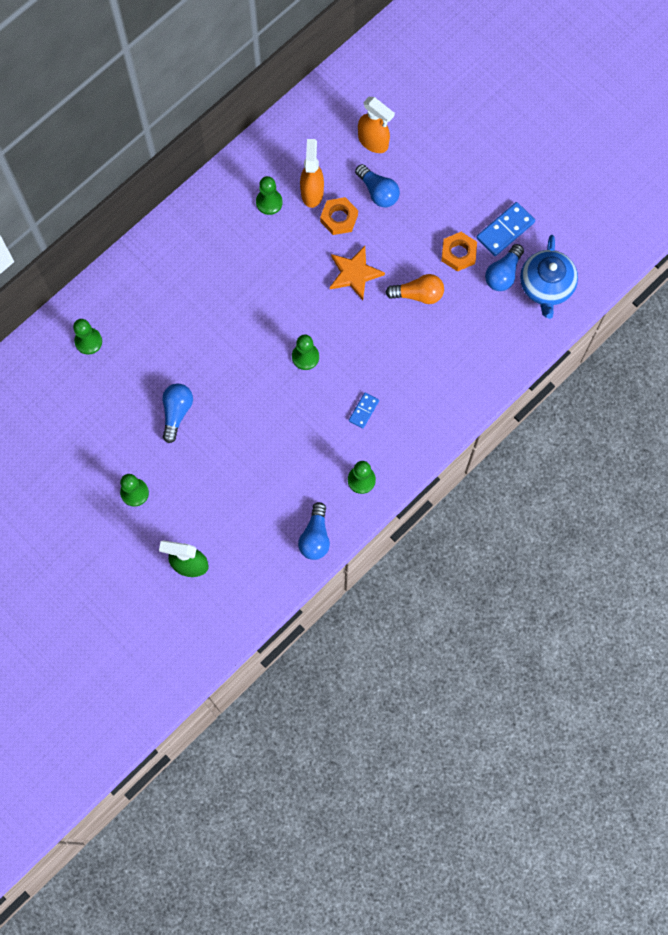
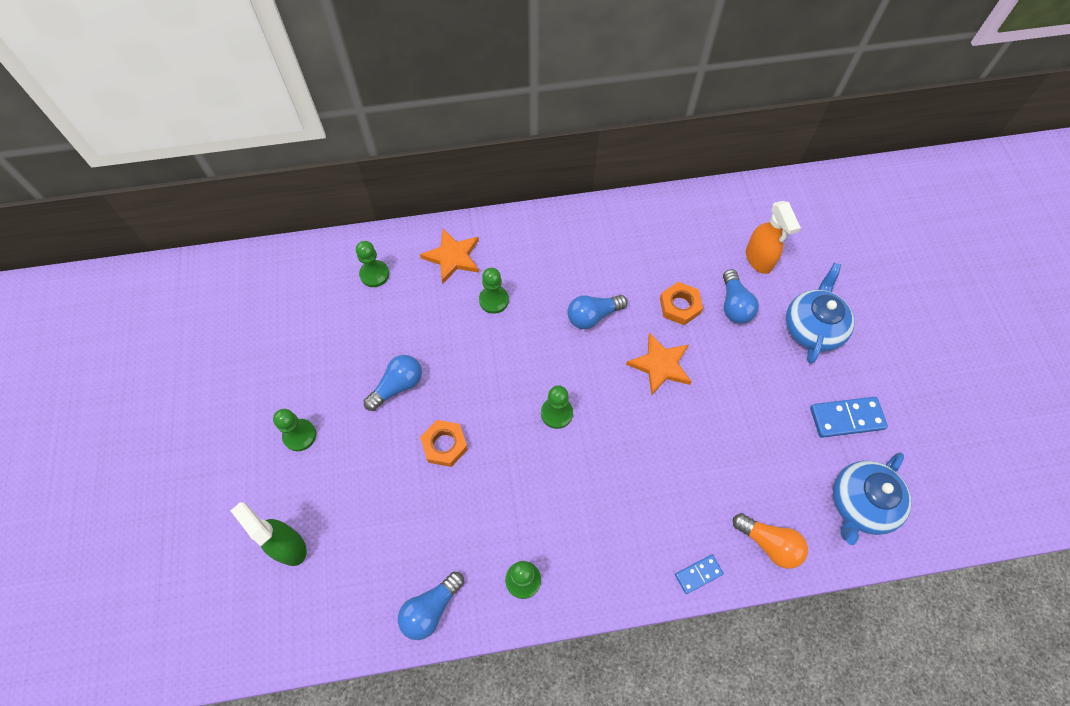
camera: 35 degrees right, 10 degrees down
green pawn [256,176,283,215] -> green pawn moved to [479,268,509,314]
orange spray bottle [300,139,324,208] -> none
blue domino [349,393,379,429] -> blue domino moved to [675,555,724,594]
orange light bulb [385,274,444,304] -> orange light bulb moved to [733,513,808,569]
orange nut [441,232,477,272] -> orange nut moved to [420,420,468,467]
blue light bulb [485,244,524,291] -> blue light bulb moved to [567,295,628,329]
none -> orange star [420,229,479,284]
none -> blue teapot [786,263,855,364]

